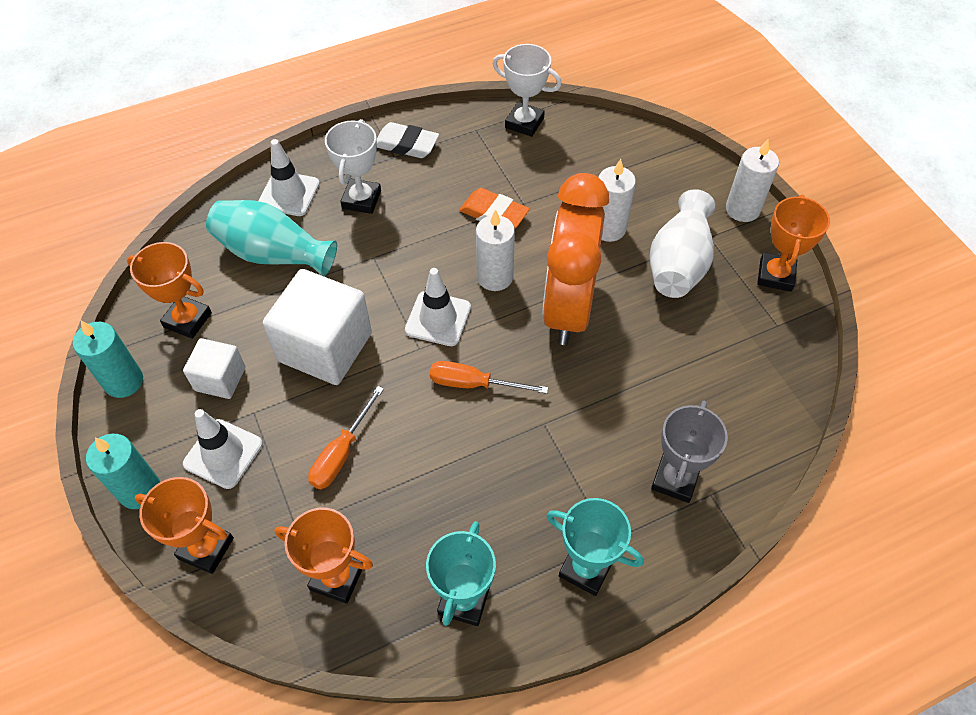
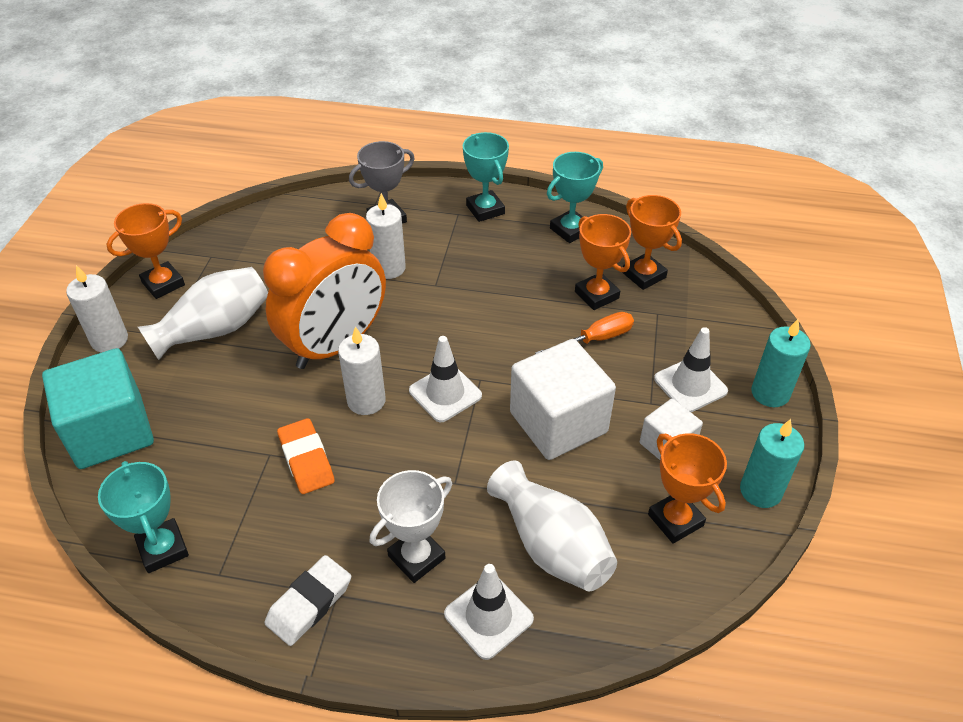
camera: 145 degrees left, 10 degrees down
orange trophy [135,477,234,574] -> orange trophy moved to [575,214,631,310]
turquoise vase [206,200,337,276] -> white vase [487,460,617,591]
white eraser [376,122,439,158] -> white eraser turned 75 degrees clockwise [264,555,351,646]
orange screwdriver [430,361,548,394] -> none
white trophy [493,44,562,137] -> turquoise trophy [98,461,189,573]
white candle [598,159,636,242] -> white candle moved to [366,193,406,279]
none -> turquoise cube [42,348,154,469]

